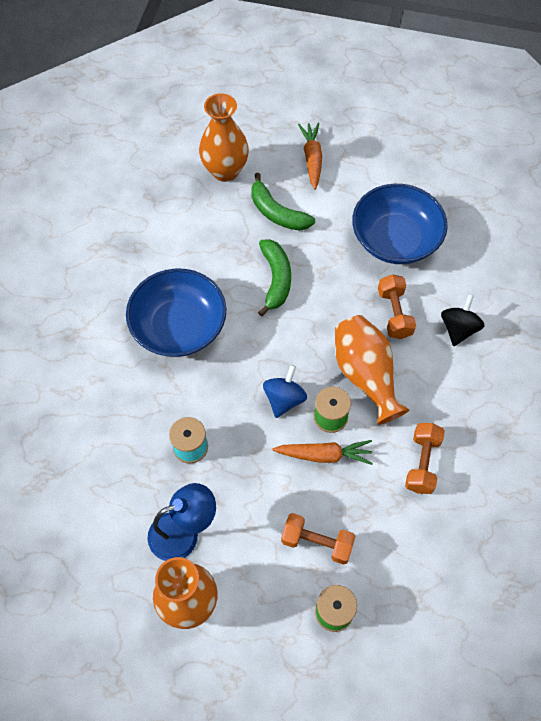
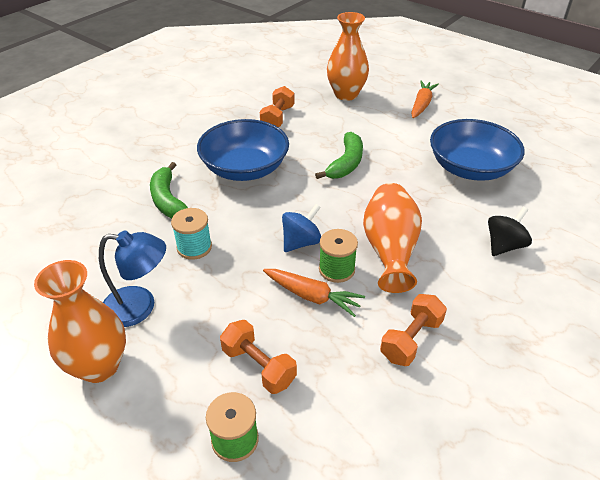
camera: 25 degrees right, 20 degrees down
green banana [251,173,315,231] -> green banana moved to [150,162,188,219]
orange dumbbell [378,274,416,339] -> orange dumbbell moved to [260,86,294,127]

